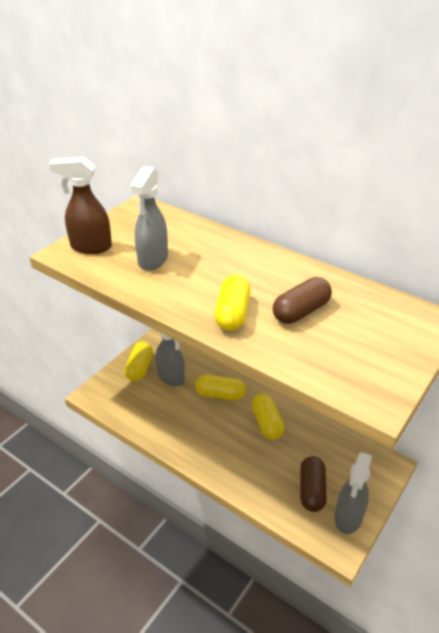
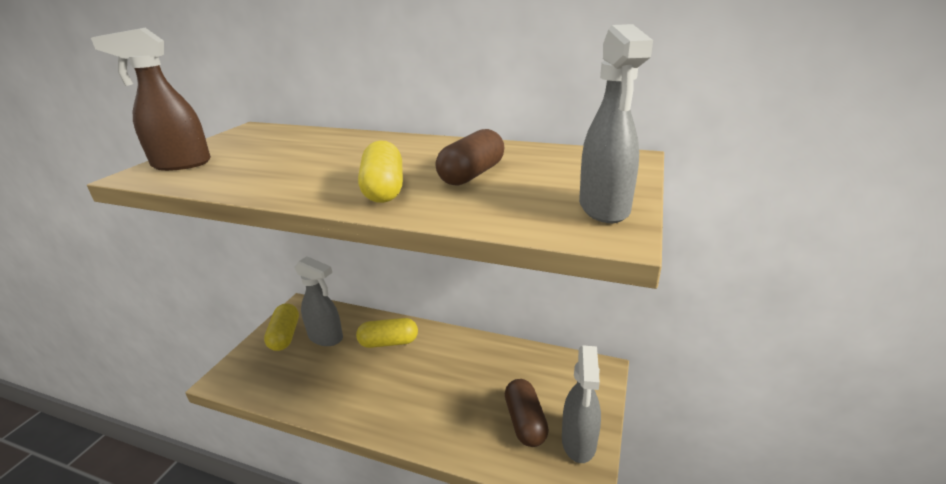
camera: 15 degrees left, 10 degrees down
grey spray bottle [130,167,168,271] -> grey spray bottle moved to [579,24,653,223]
yellow capsule [252,393,284,439] -> none

